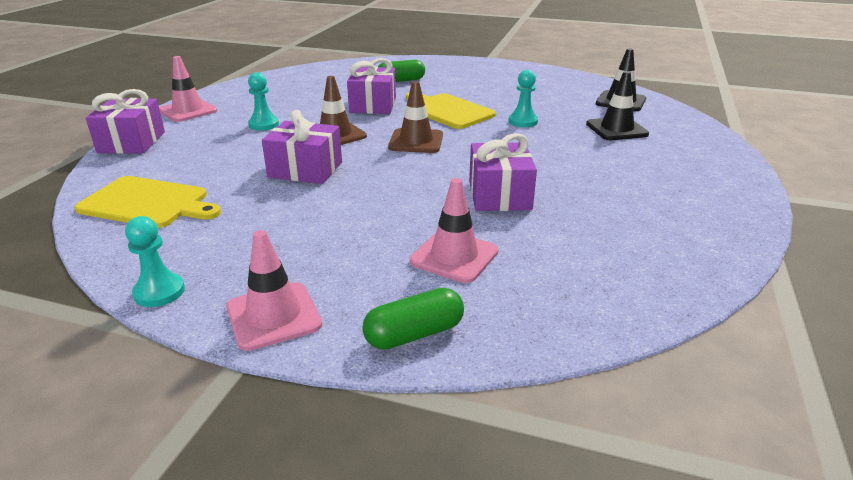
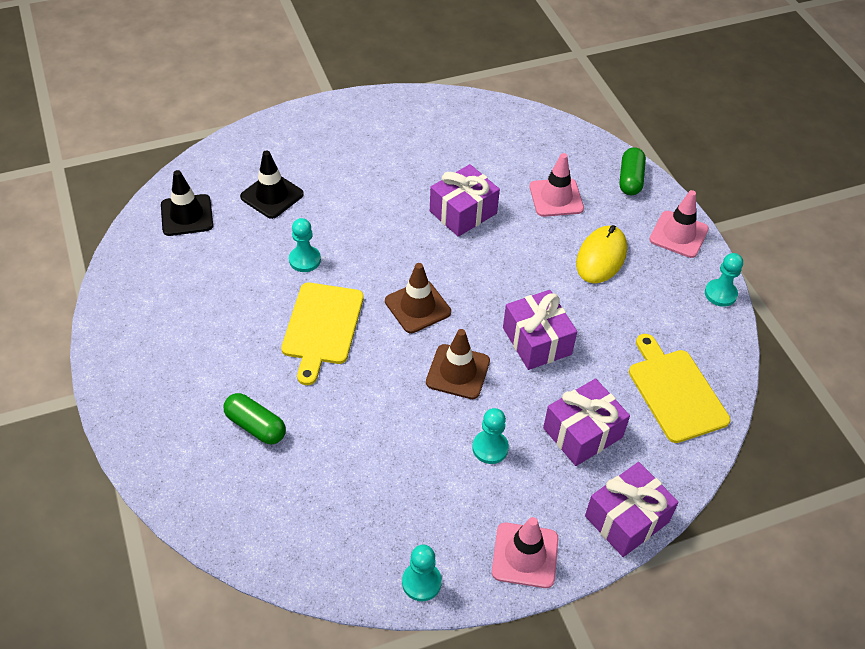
camera: 130 degrees left, 20 degrees up
purple gift [347,58,396,114] -> purple gift moved to [543,378,630,466]
green capsule [362,288,464,350] -> green capsule turned 75 degrees clockwise [620,147,646,195]
none -> turquoise pawn [402,545,442,601]
none -> yellow mouse [576,225,627,283]

